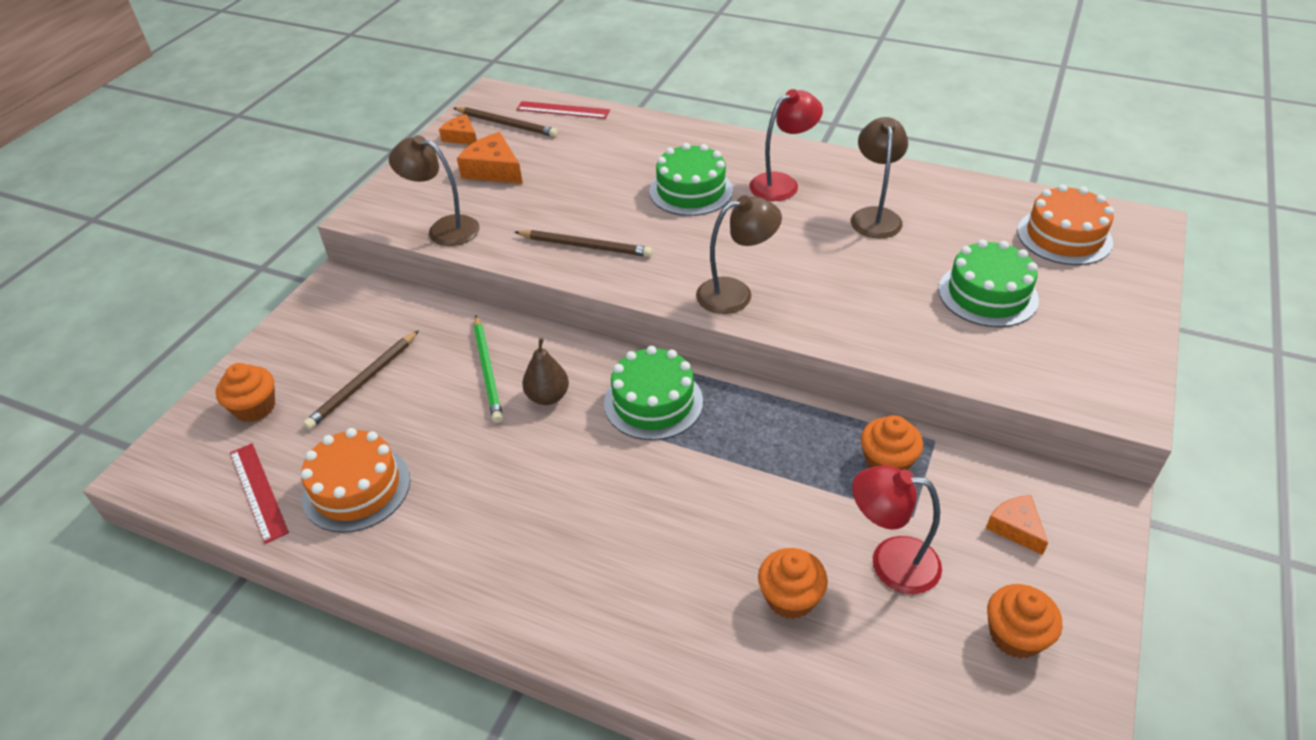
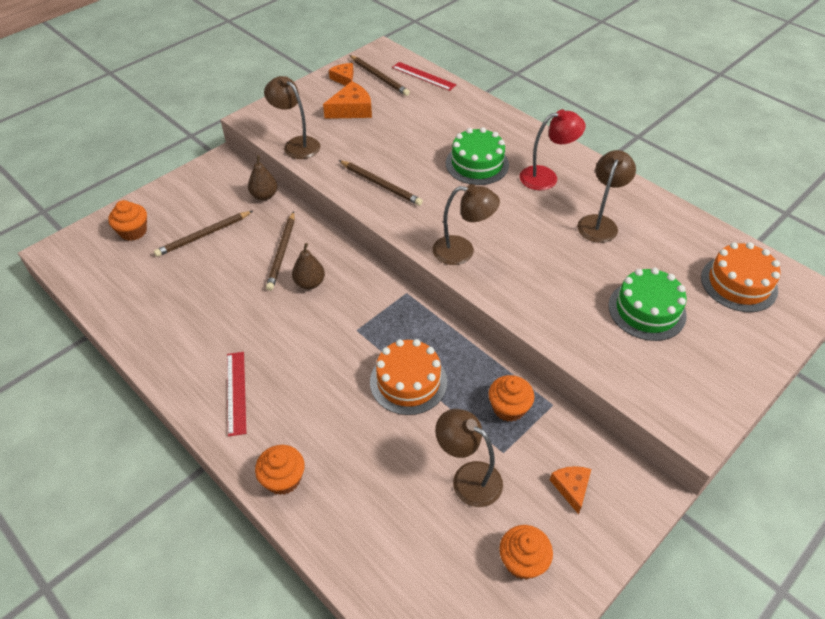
camera: 20 degrees right, 5 degrees up
red ruler [230,443,289,544] -> red ruler moved to [227,352,246,437]
orange cake [301,428,410,533] -> orange cake moved to [370,339,447,415]
orange cheese [457,132,523,184] -> orange cheese turned 90 degrees clockwise [323,81,372,119]
green pencil [474,316,503,423] -> brown pencil [266,212,294,291]
green cake [604,346,703,440] -> none
orange cupcake [758,548,828,619] -> orange cupcake moved to [255,445,305,495]
red lamp [852,465,942,594] -> brown lamp [435,409,503,507]
none -> brown pear [248,155,278,201]

